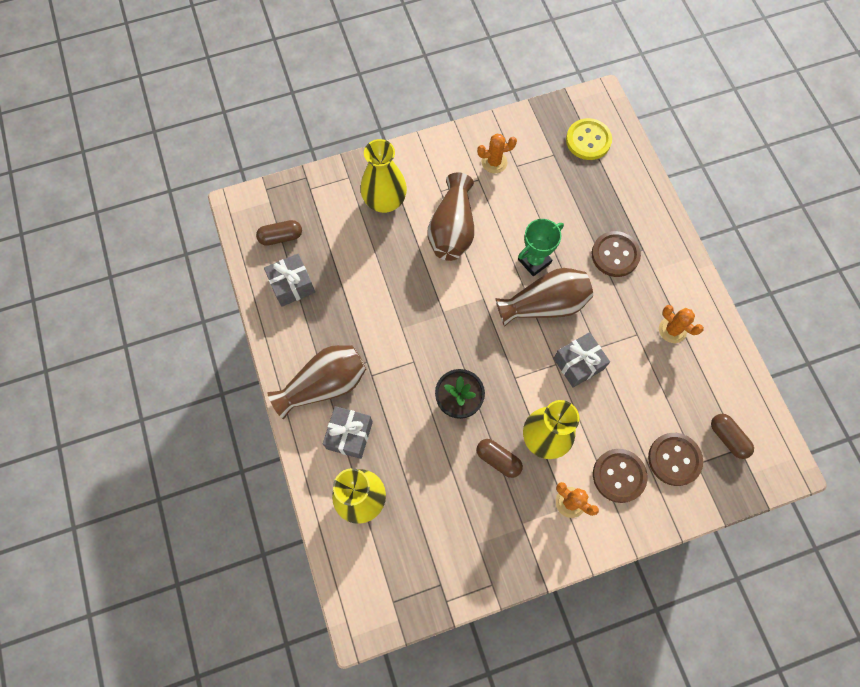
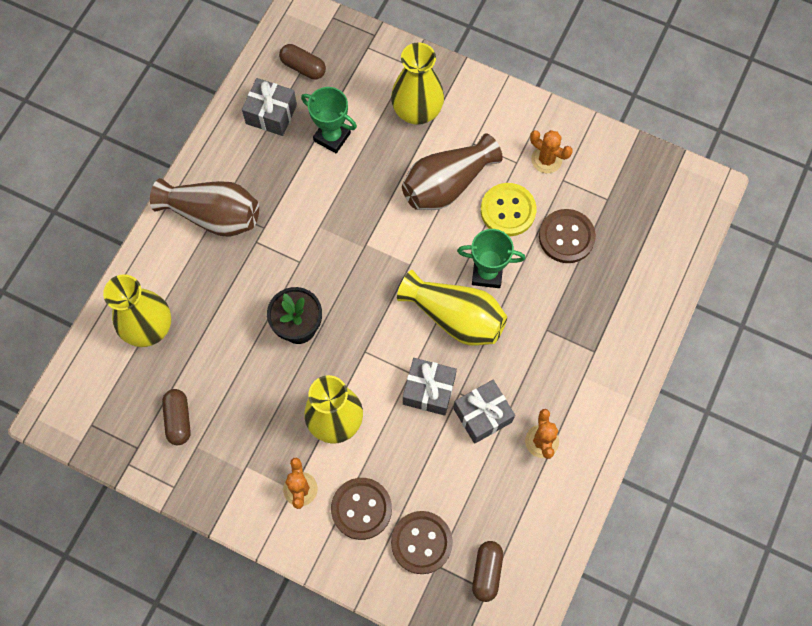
camera: 45 degrees right, 0 degrees up
grey gift [323,406,373,459] -> grey gift moved to [453,380,515,444]
brown capsule [476,439,523,478] -> brown capsule moved to [162,389,191,445]
brown vase [495,268,593,327] -> yellow vase [397,270,507,346]
yellow button [566,118,612,160] -> yellow button moved to [481,183,536,236]
brown button [592,231,641,277] -> brown button moved to [539,209,596,263]
none -> green trophy [301,87,357,153]

